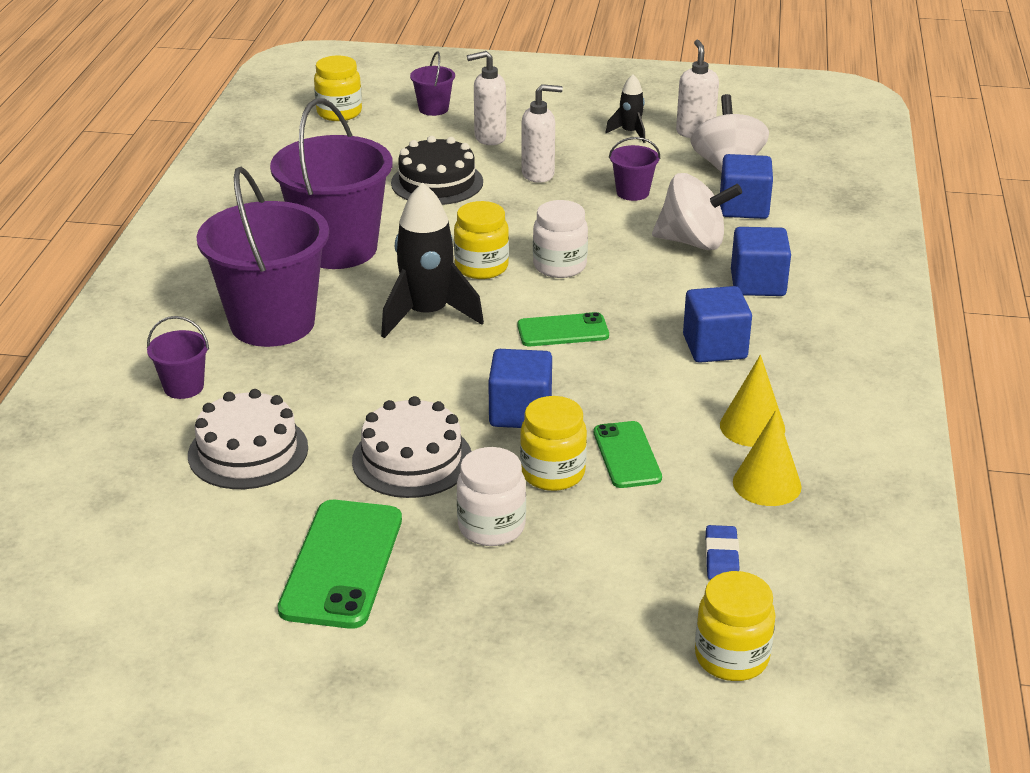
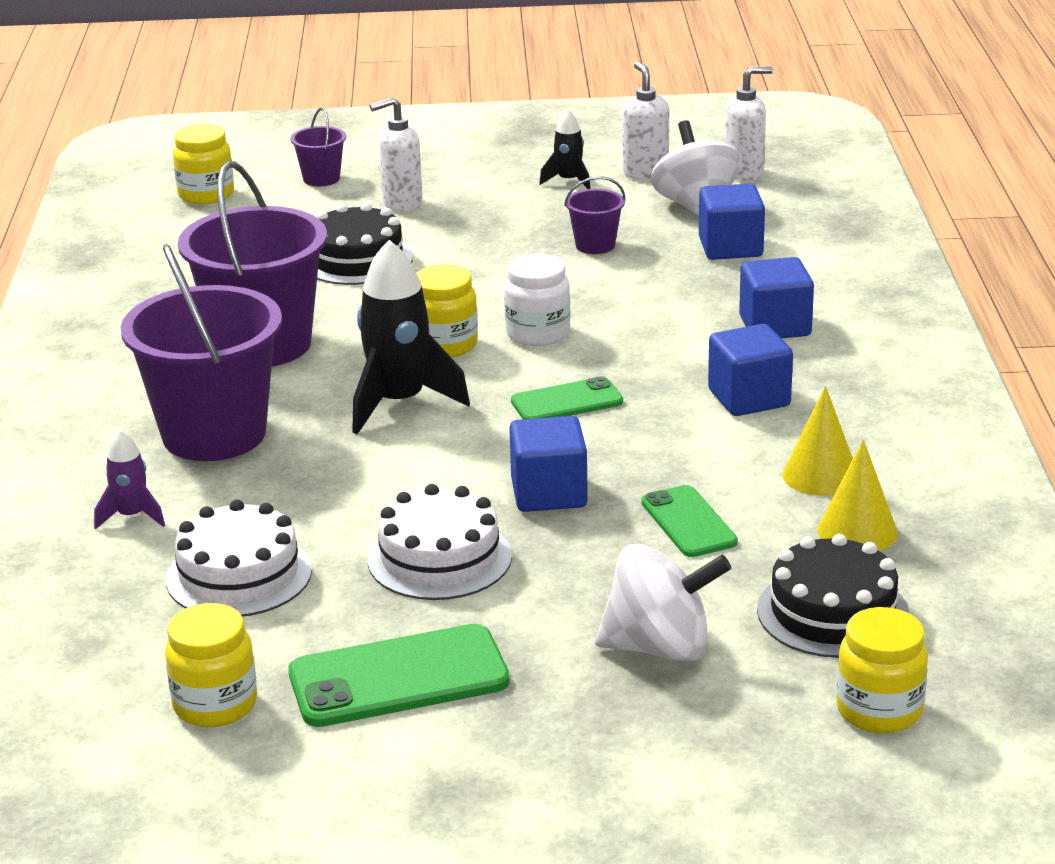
camera: 10 degrees left, 5 degrees down
purple bucket [147,316,209,399] -> purple rocket [94,429,165,530]
green phone [278,500,402,629] -> green phone turned 75 degrees clockwise [289,624,510,727]
white jar [456,447,526,546] -> none
yellow jar [520,396,587,491] -> yellow jar moved to [165,603,257,727]
white soap dispenser [521,84,563,183] -> white soap dispenser moved to [725,66,773,181]
white spinning top [652,173,742,250] -> white spinning top moved to [595,544,731,662]
blue eraser [705,525,739,580] -> black cake [757,534,910,658]

